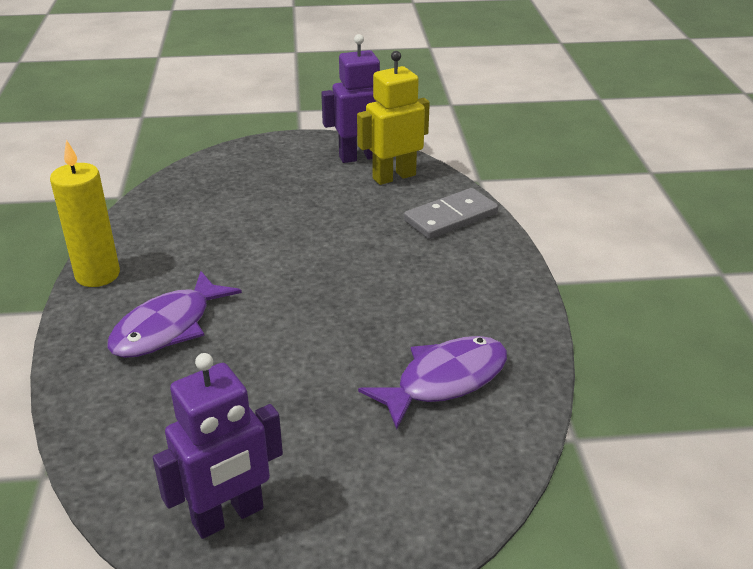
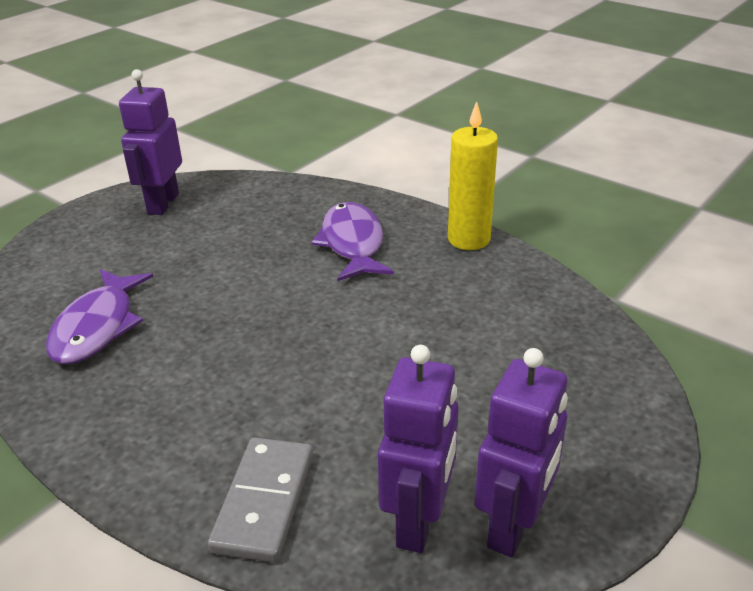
camera: 135 degrees right, 0 degrees up
yellow robot [357,51,430,185] -> purple robot [378,345,459,553]

